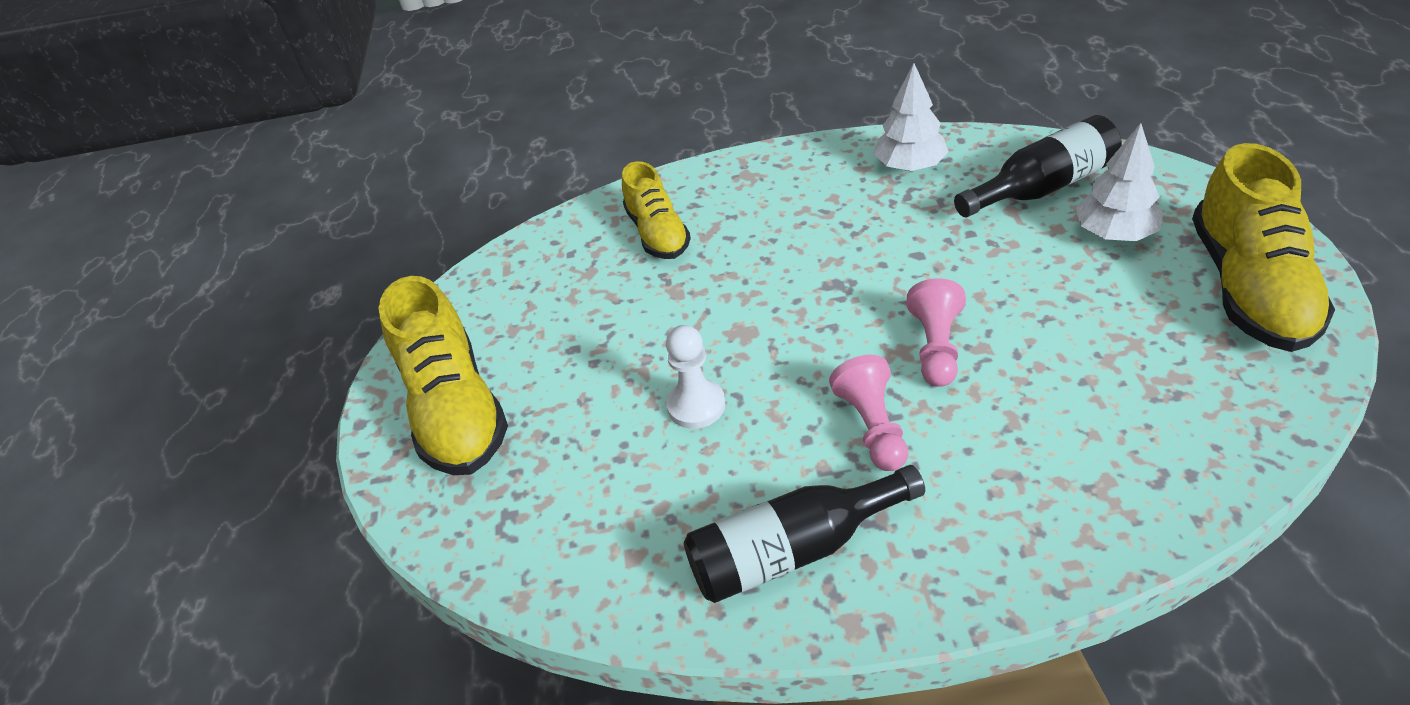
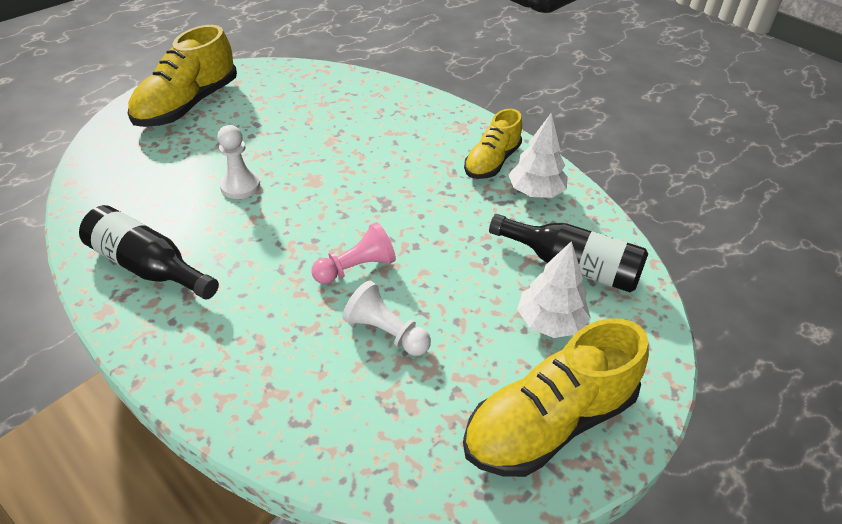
camera: 45 degrees right, 0 degrees up
yellow shoe [622,161,691,259] -> yellow shoe moved to [464,109,522,179]
pink pawn [829,355,908,471] -> none
none -> white pawn [343,281,431,356]

